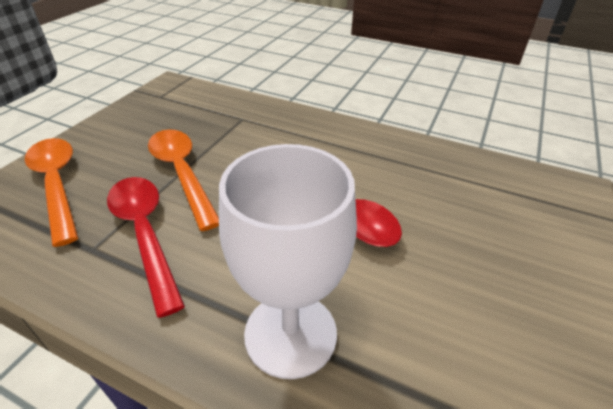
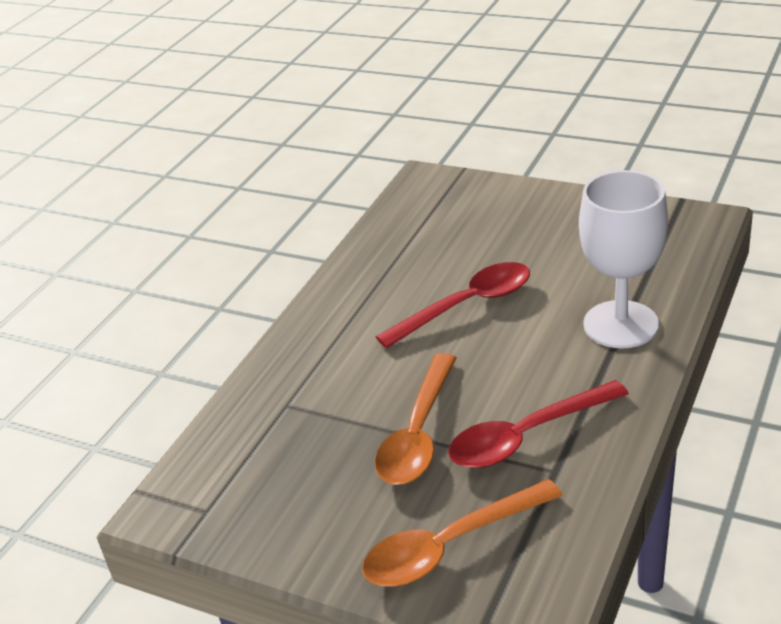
camera: 85 degrees left, 5 degrees down
orange spoon [148,129,219,231] -> orange spoon turned 45 degrees counterclockwise [375,353,456,485]

